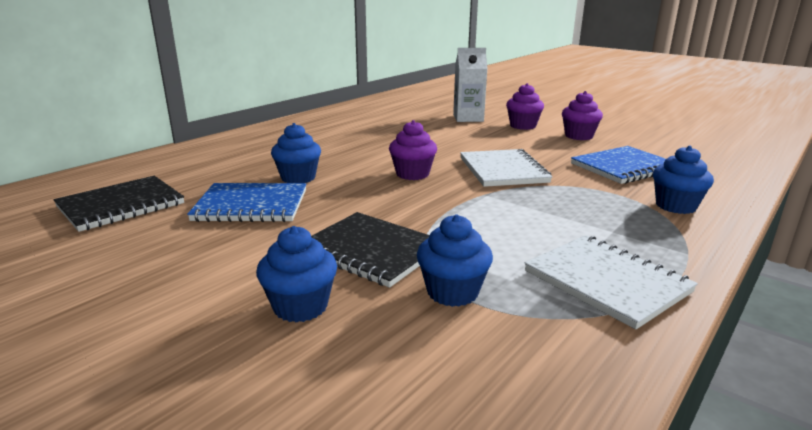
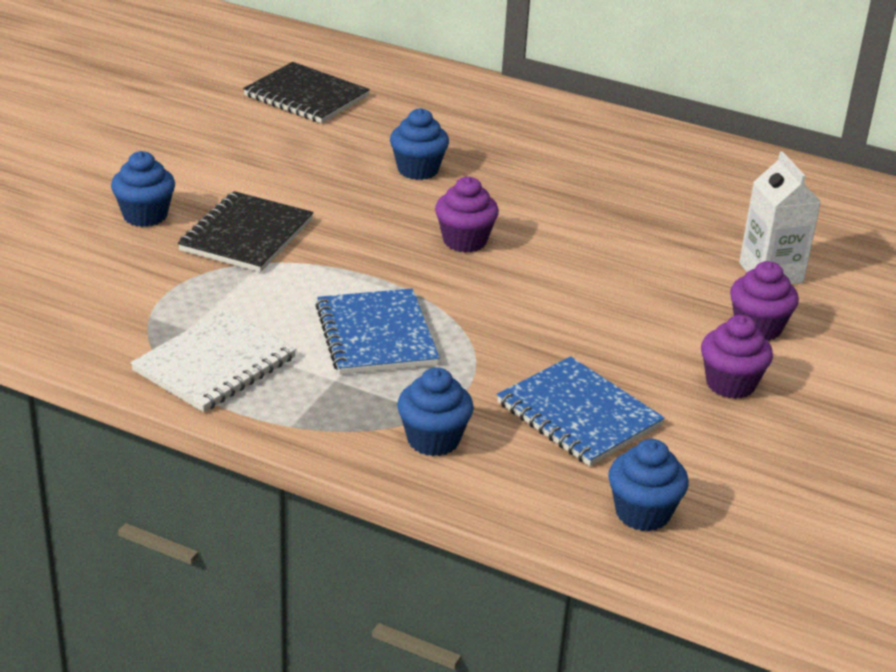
camera: 75 degrees right, 10 degrees up
blue notebook [187,183,306,222] -> blue notebook moved to [315,289,440,374]
blue cupcake [417,214,493,307] -> blue cupcake moved to [608,439,689,532]
white notebook [460,149,552,187] -> none

